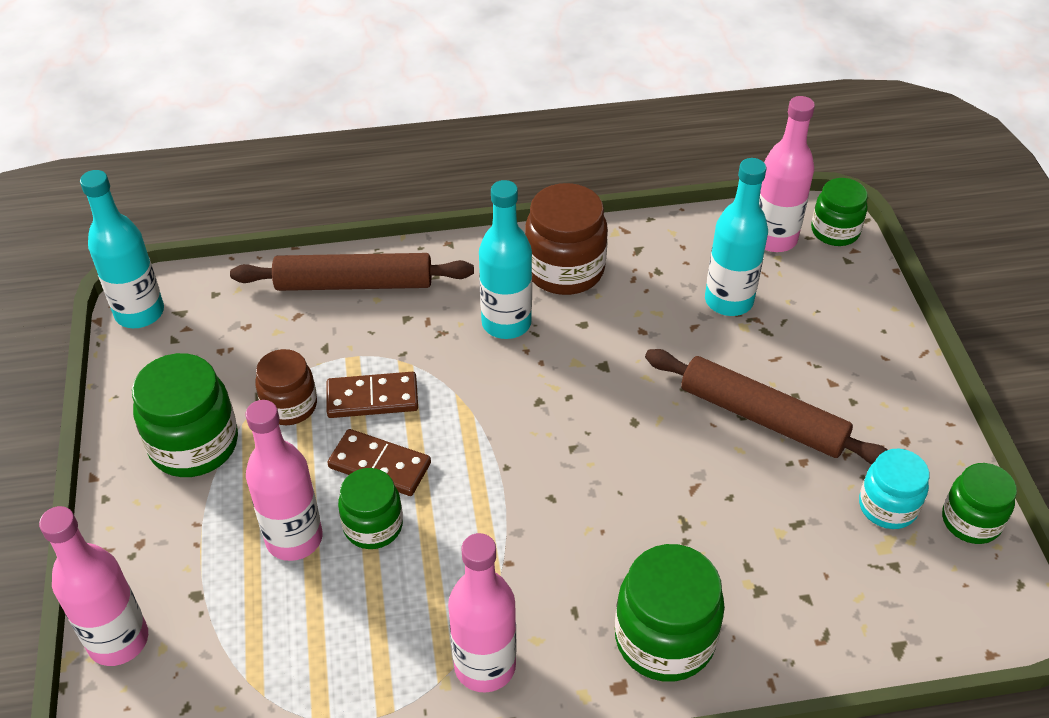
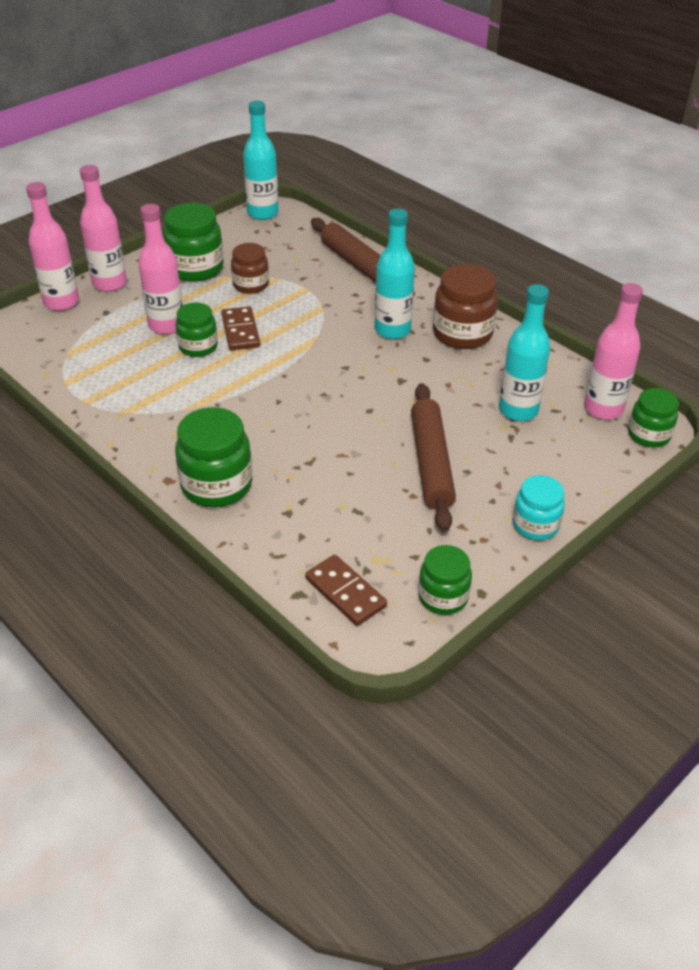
camera: 55 degrees right, 5 degrees down
brown domino [326,372,418,418] -> brown domino moved to [305,555,387,626]
pink bottle [448,533,517,693] -> pink bottle moved to [80,165,127,292]
turquoise jar [859,449,930,529] -> turquoise jar moved to [513,475,565,540]

